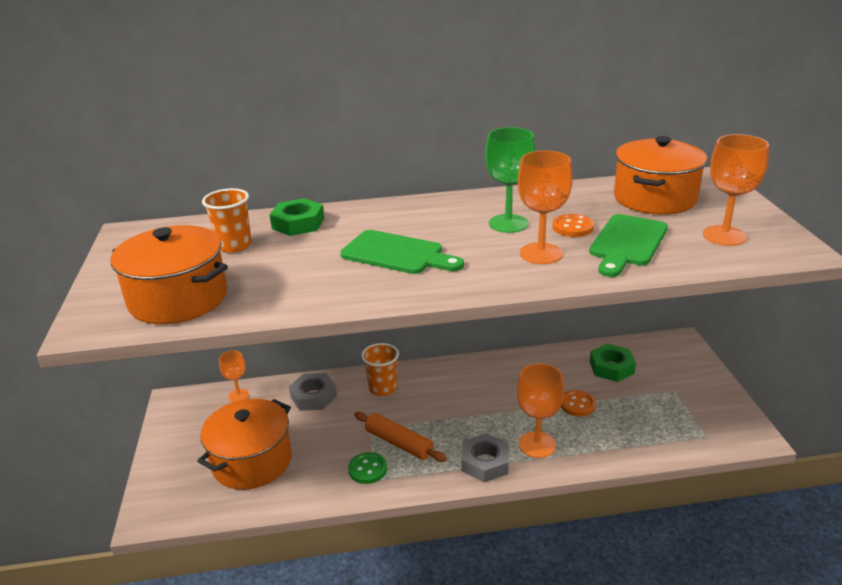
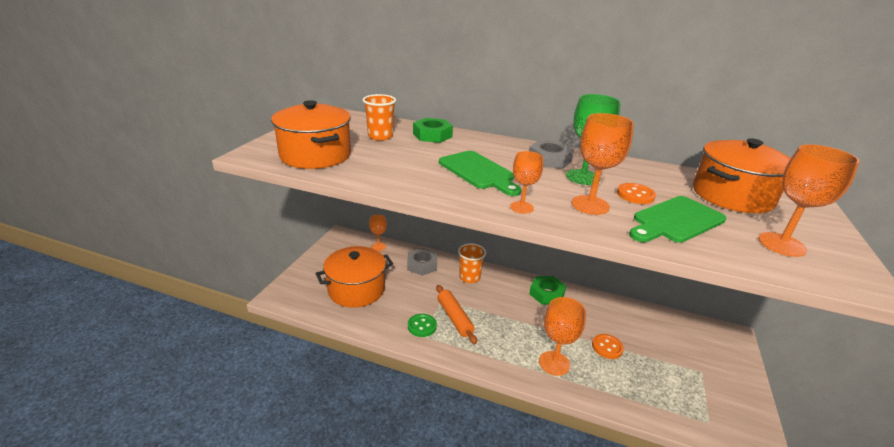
camera: 25 degrees right, 0 degrees up
grey nut [461,433,509,483] -> grey nut moved to [529,140,574,169]
green nut [590,344,636,382] -> green nut moved to [529,276,566,305]
none -> orange goblet [510,151,543,214]

